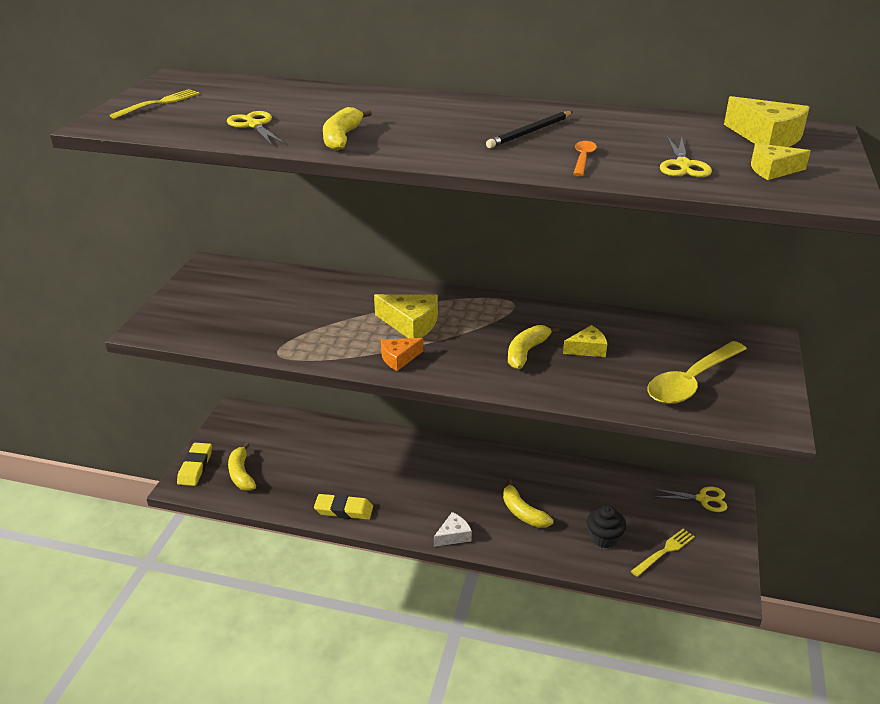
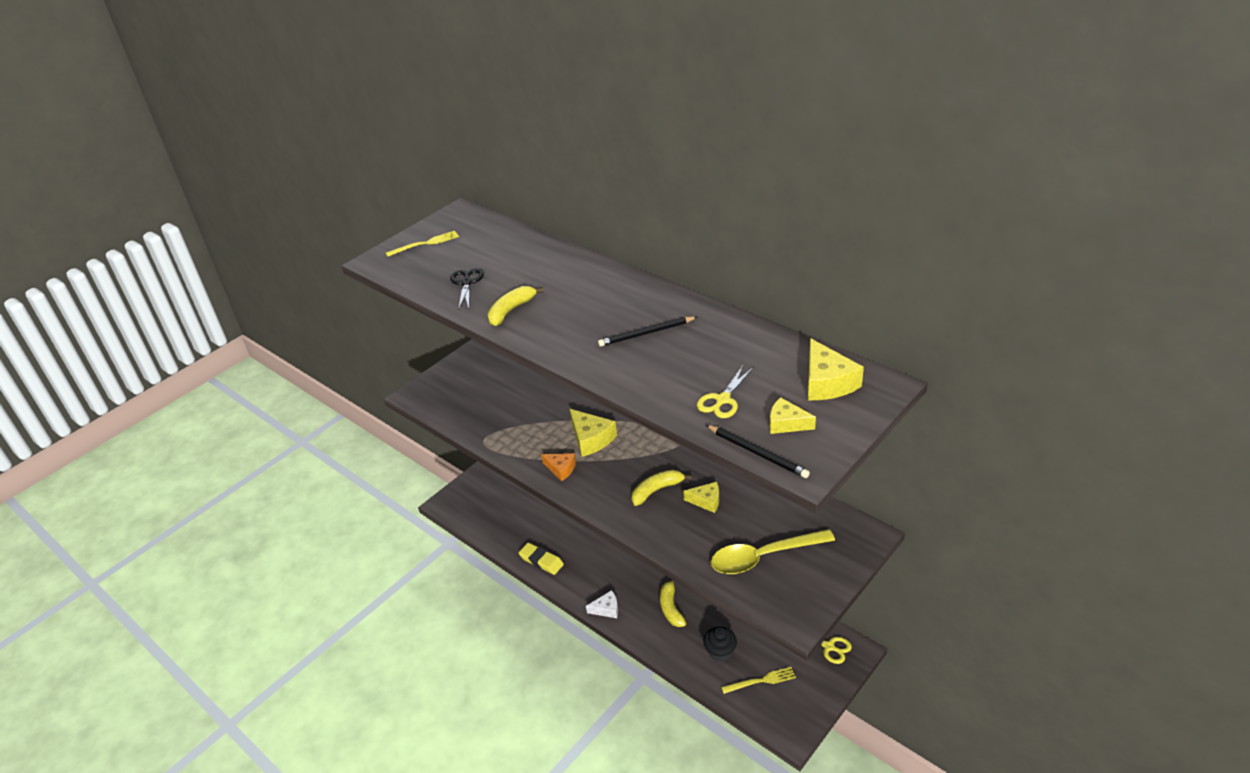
camera: 30 degrees right, 5 degrees up
yellow eraser [177,443,212,486] -> none
yellow scissors [227,111,285,145] -> black scissors [450,268,484,310]
yellow banana [228,442,256,491] -> none
orange cheese [381,338,424,371] -> orange cheese turned 150 degrees counterclockwise [541,453,576,481]
orange spoon [573,141,597,176] -> none
none -> black pencil [706,425,810,478]

